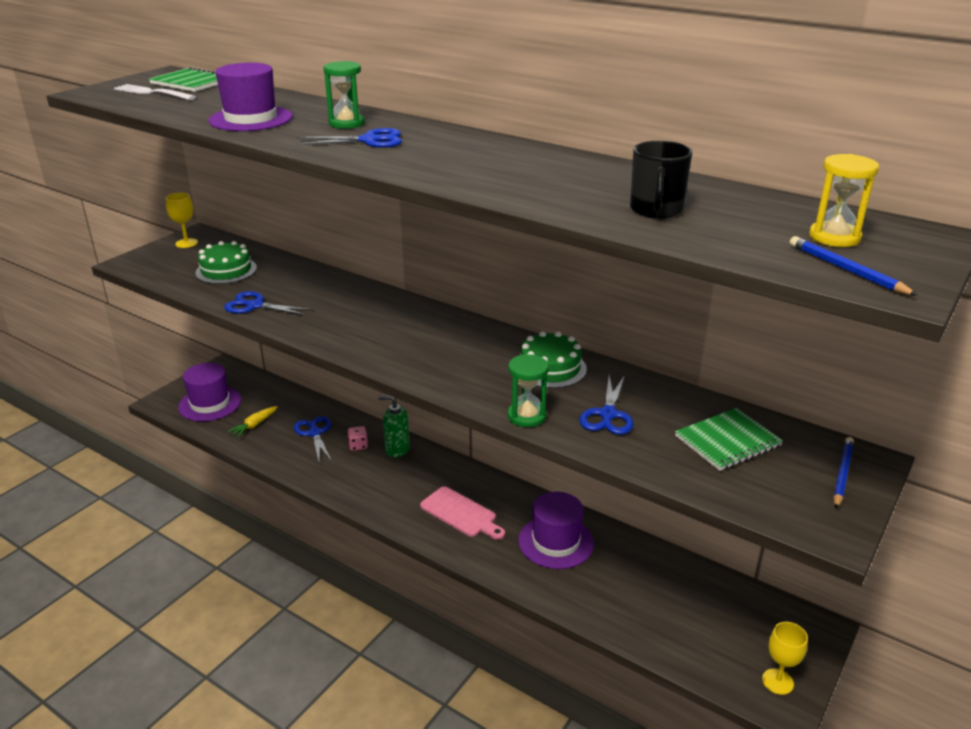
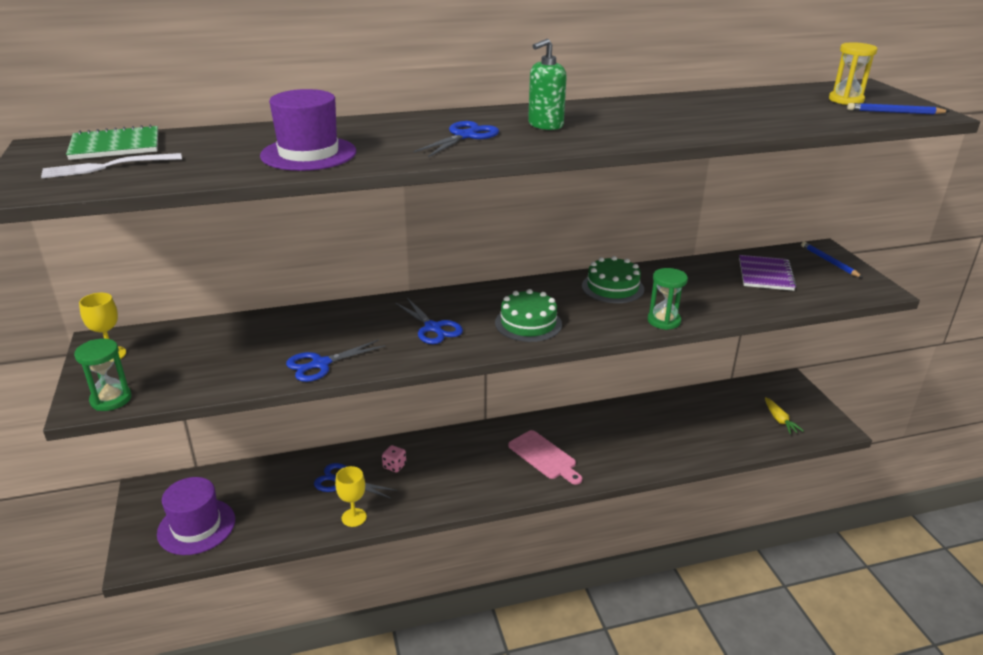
camera: 50 degrees left, 0 degrees up
green cake [195,241,257,284] -> green cake moved to [495,289,562,342]
yellow carrot [228,406,278,437] -> yellow carrot moved to [765,397,804,434]
green hourglass [323,61,365,129] -> green hourglass moved to [74,339,131,411]
green soap dispenser [378,395,410,457] -> green soap dispenser moved to [528,39,567,130]
pink cutting board [420,486,505,540] -> pink cutting board turned 60 degrees clockwise [508,430,582,485]
purple hat [518,492,594,569] -> none
blue scissors [579,375,633,435] -> blue scissors moved to [395,298,463,344]
black mug [630,141,693,218] -> none
green notebook [675,408,783,471] -> purple notebook [739,255,796,291]
yellow goblet [762,622,808,695] -> yellow goblet moved to [335,466,367,527]

